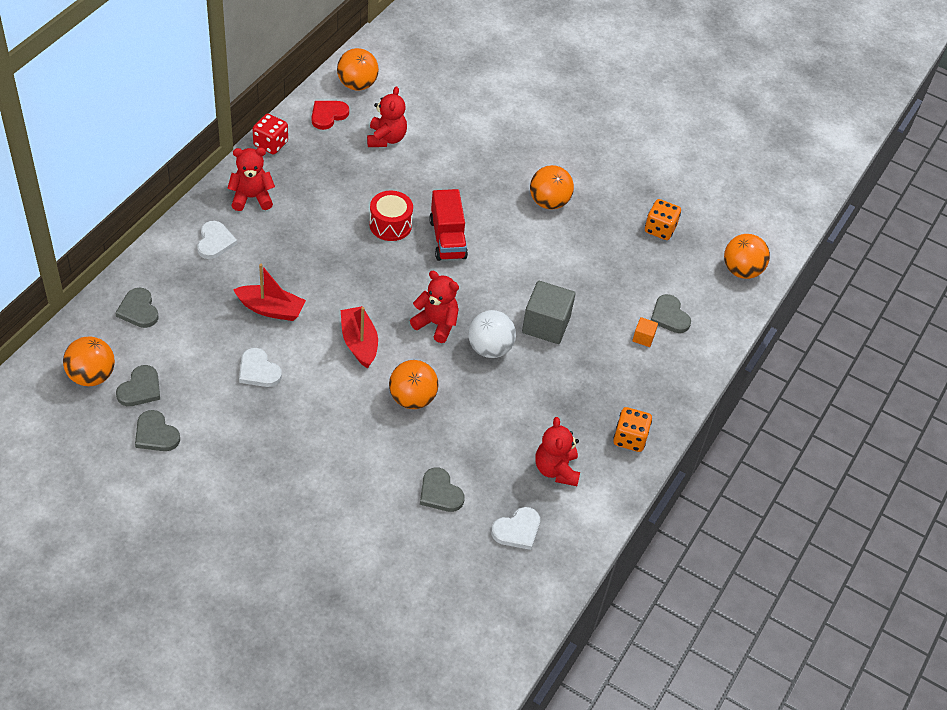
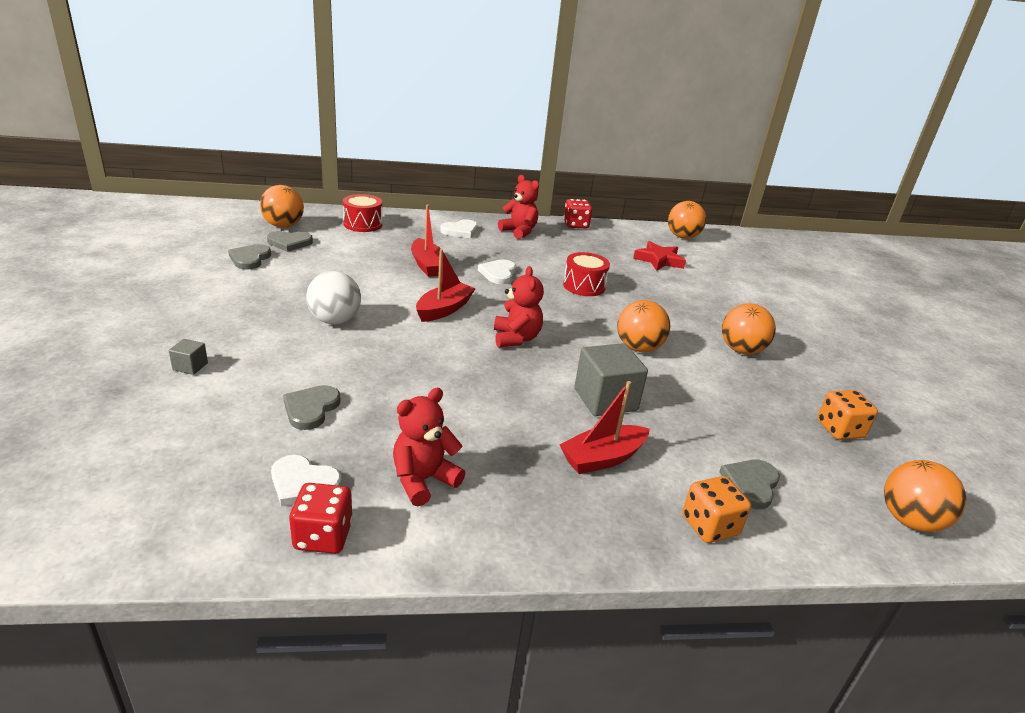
camera: 55 degrees right, 20 degrees down
grey heart [115,288,159,328] -> red drum [343,194,382,232]
white heart [239,348,282,387] -> white heart moved to [478,259,516,284]
red heart [312,101,349,130] -> none
red teddy bear [367,86,407,147] -> red star [633,241,686,271]
orange ball [389,360,439,409] -> orange ball moved to [617,300,670,352]
red truck [429,189,468,261] -> none
white ball [468,310,516,358] -> white ball moved to [306,271,361,324]
orange dice [613,407,652,452] -> orange dice moved to [683,476,751,543]
orange cube [633,317,658,347] -> none
none -> grey cube [169,339,208,375]
none -> red dice [289,483,353,554]
none -> red boat [560,381,650,474]

